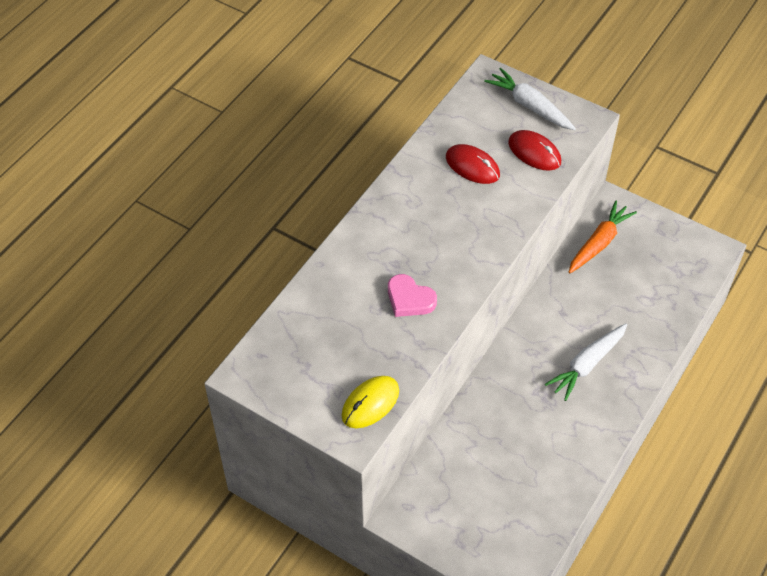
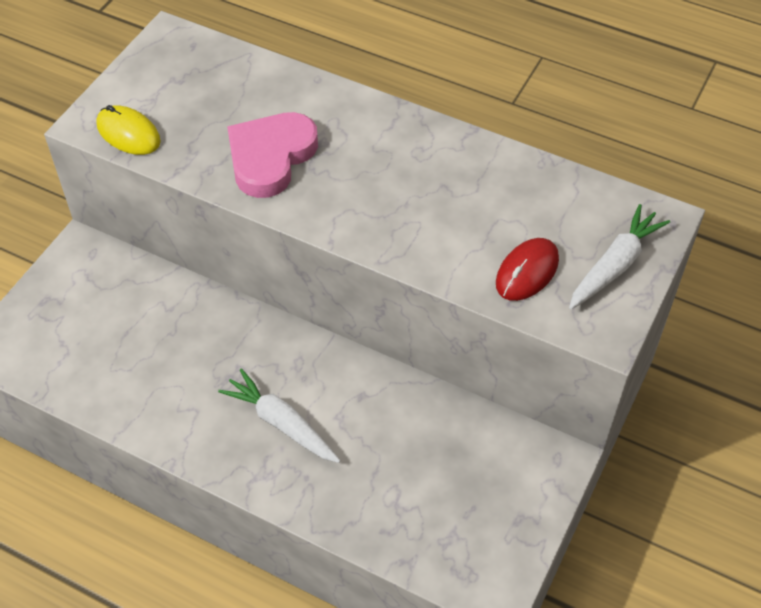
camera: 85 degrees right, 0 degrees up
pink heart [388,274,437,317] -> pink heart [227,112,318,198], size x1.64
red mouse [446,144,500,184] -> none
orange carrot [569,201,637,273] -> none

